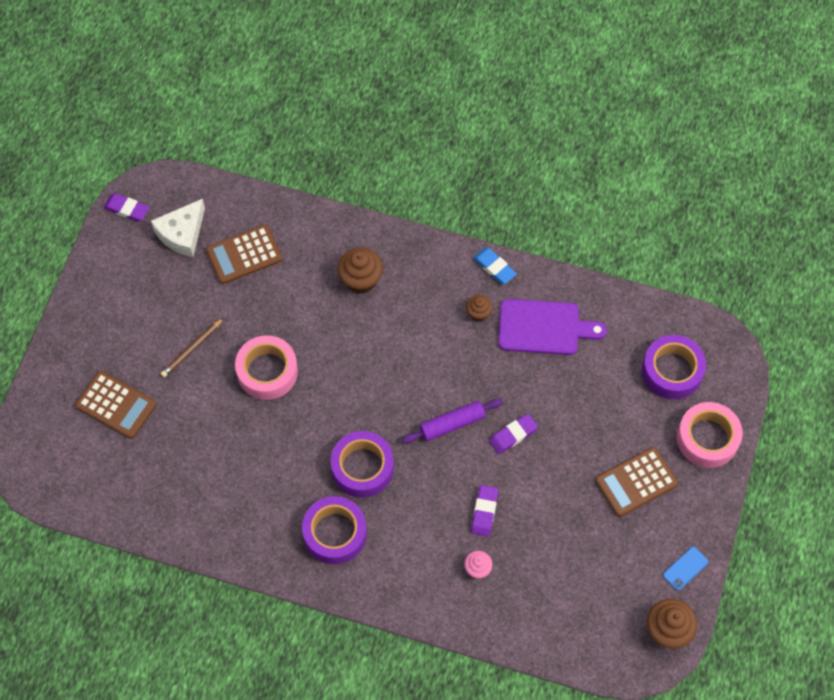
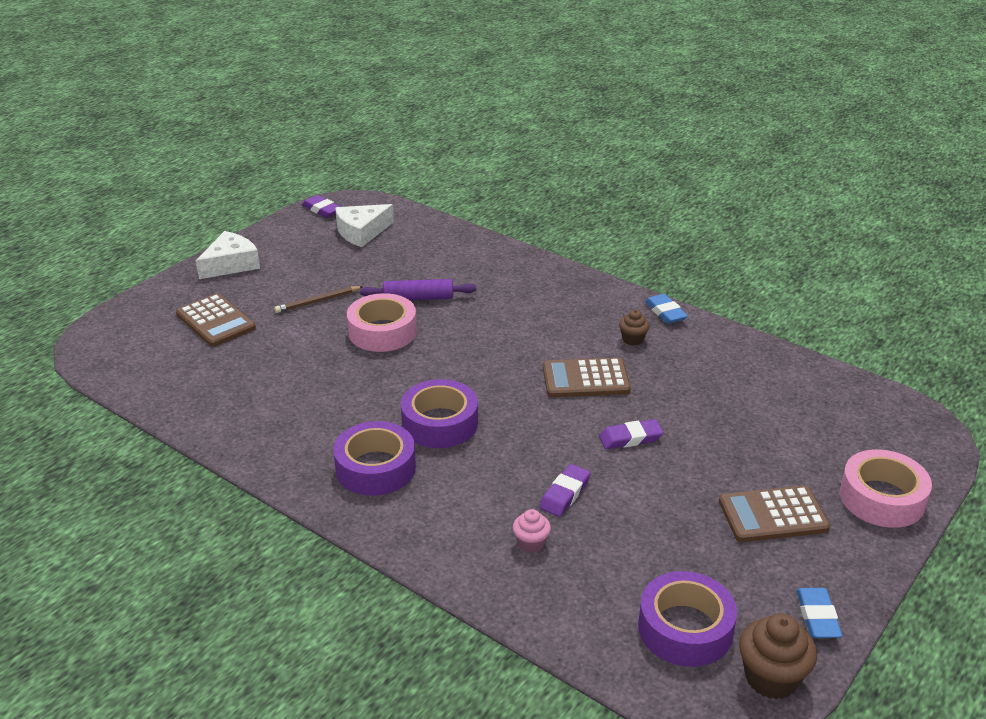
camera: 20 degrees right, 30 degrees down
brown calculator [206,225,282,284] -> brown calculator moved to [543,358,631,397]
brown cupcake [337,247,383,294] -> none
purple rolling pin [402,399,503,444] -> purple rolling pin moved to [360,279,476,300]
purple cutting board [498,299,607,355] -> none
purple tape [642,335,706,399] -> purple tape moved to [638,571,737,667]
blue phone [663,547,709,590] -> blue eraser [796,588,842,638]
none -> white cheese [196,231,260,279]

